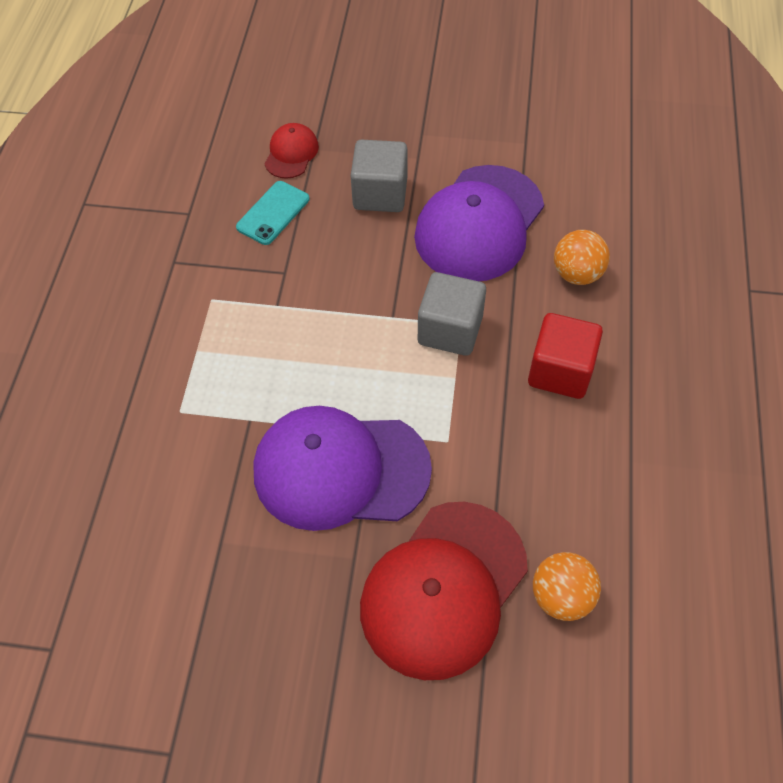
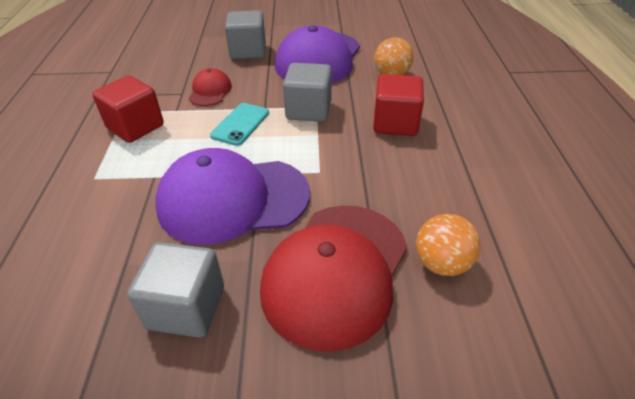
camera: 10 degrees left, 15 degrees down
turquoise phone [236,181,310,245] -> turquoise phone moved to [210,103,269,146]
red cap [265,123,319,179] -> red cap moved to [189,68,232,106]
none -> red cube [92,76,164,143]
none -> grey cube [127,242,224,338]

